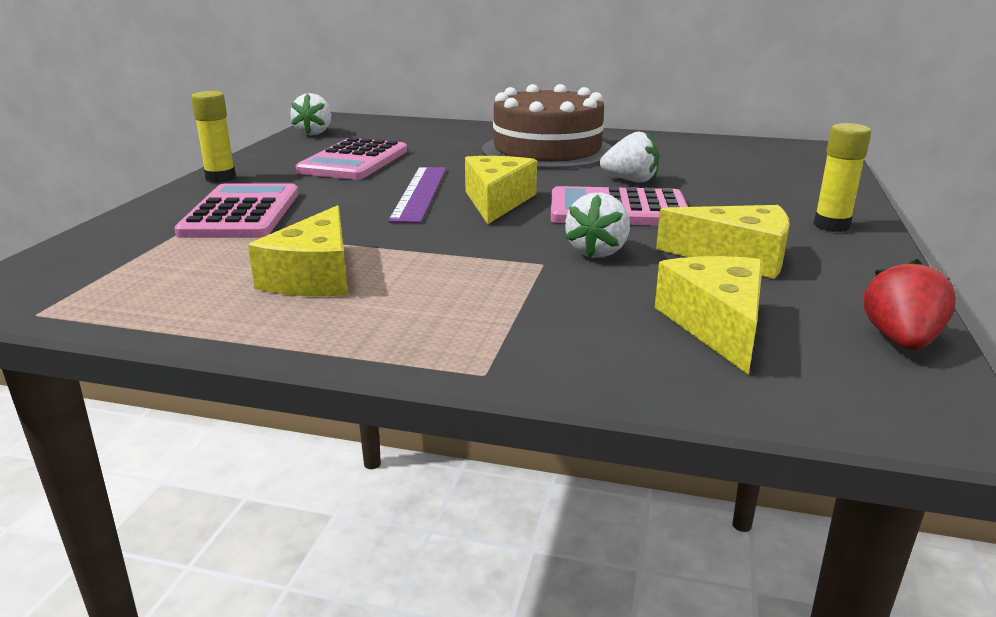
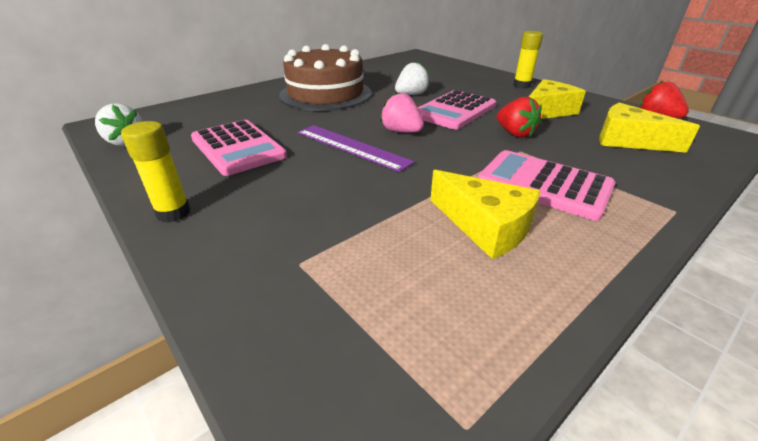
camera: 55 degrees left, 10 degrees up
pink calculator [174,183,299,238] -> pink calculator moved to [478,150,616,221]
yellow cheese [465,156,537,224] -> pink strawberry [380,92,424,133]
white strawberry [565,192,630,258] -> red strawberry [497,97,542,138]

